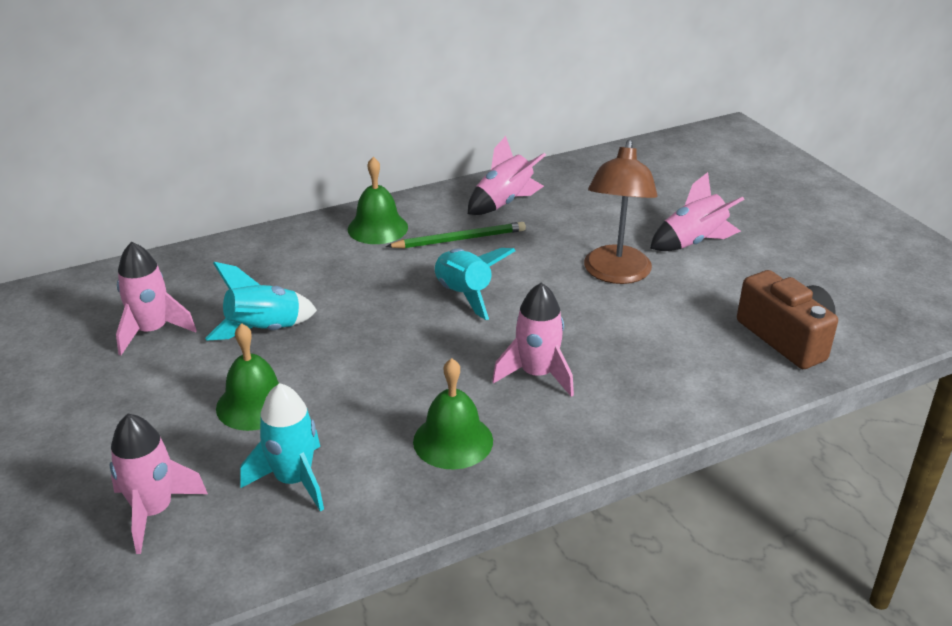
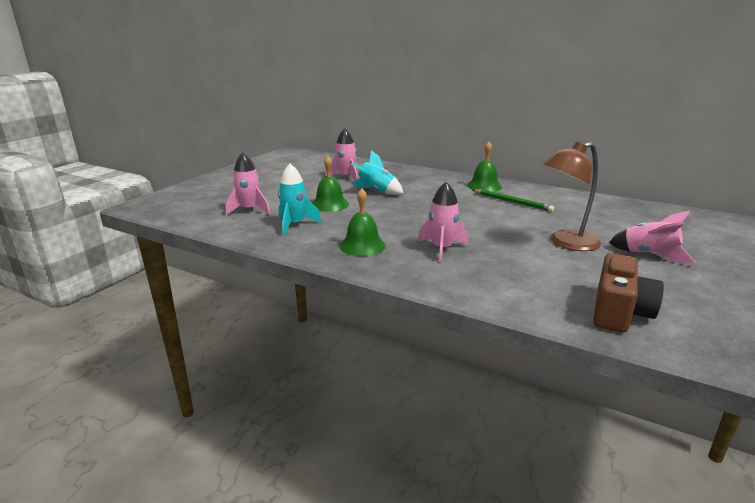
camera: 55 degrees right, 10 degrees down
turquoise rocket [434,248,515,320] -> none
pink rocket [468,136,546,215] -> none

